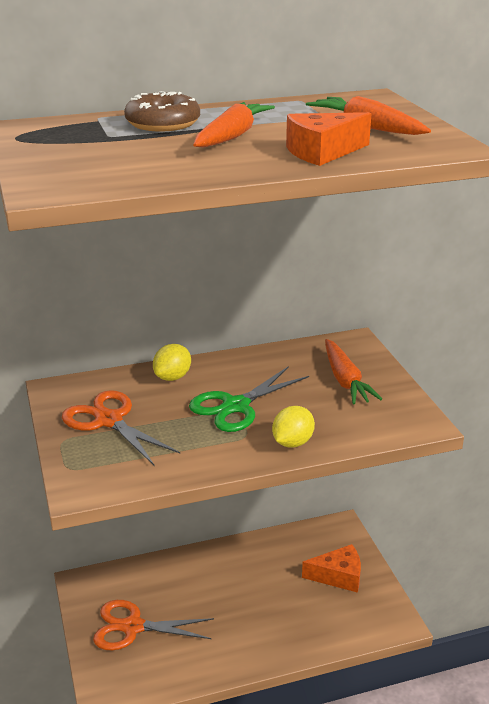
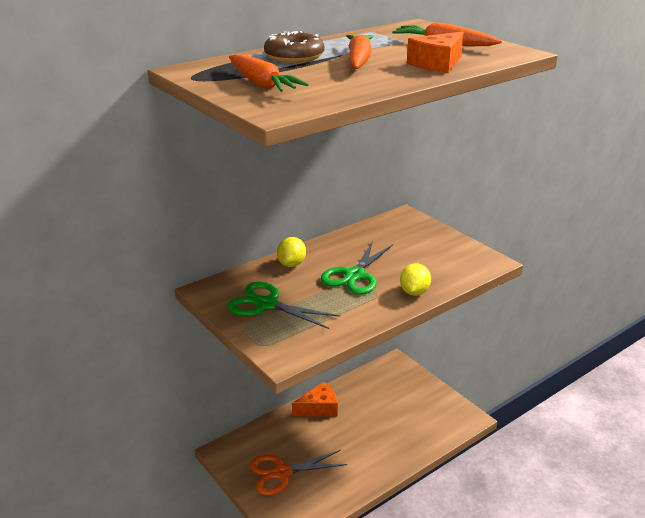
camera: 20 degrees left, 0 degrees up
orange scissors [62,390,180,465] -> green scissors [227,282,341,329]
orange cheese [302,544,361,593] -> orange cheese moved to [292,382,338,417]
orange carrot [325,339,382,405] -> orange carrot moved to [229,54,309,92]

